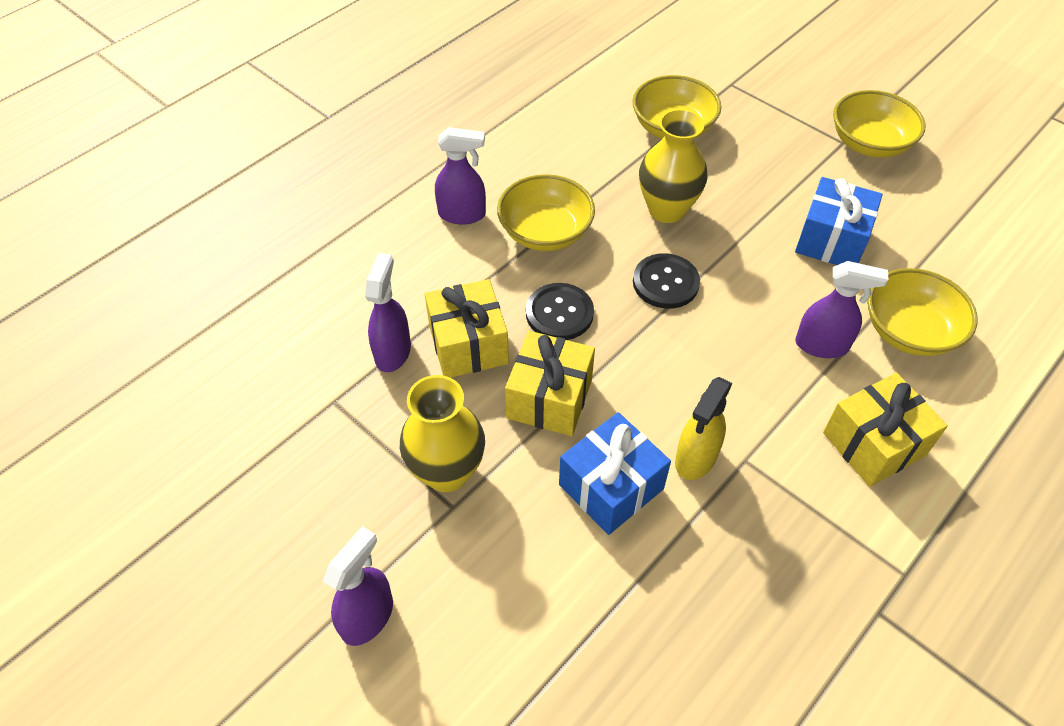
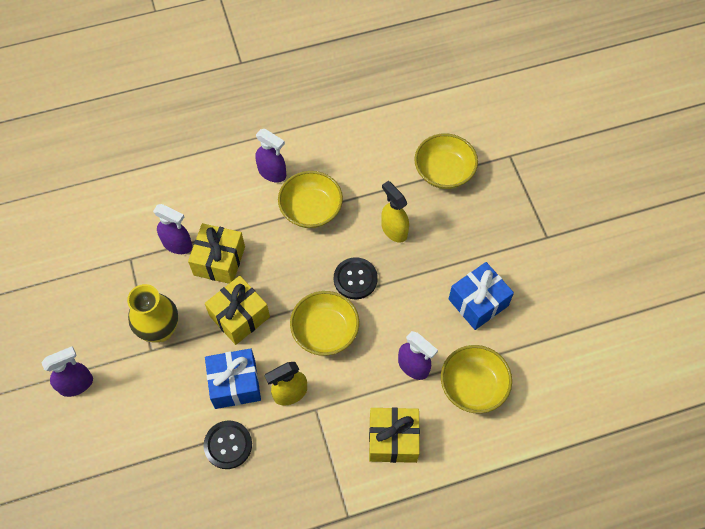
camera: 30 degrees right, 10 degrees up
purple spray bottle [365,253,411,372] -> purple spray bottle turned 75 degrees clockwise [153,204,192,254]
black button [526,283,594,340] -> black button moved to [203,421,252,469]
yellow vase [639,109,708,223] -> yellow spray bottle [381,181,409,243]
yellow bowl [833,90,926,158] -> yellow bowl moved to [290,291,359,356]

